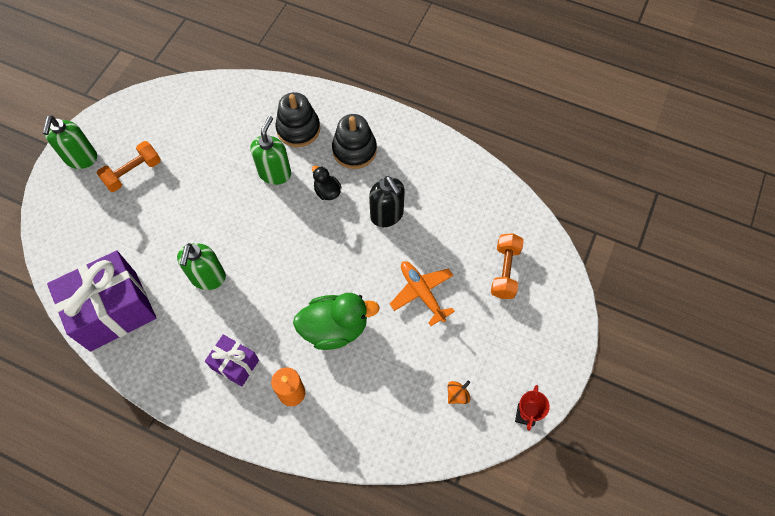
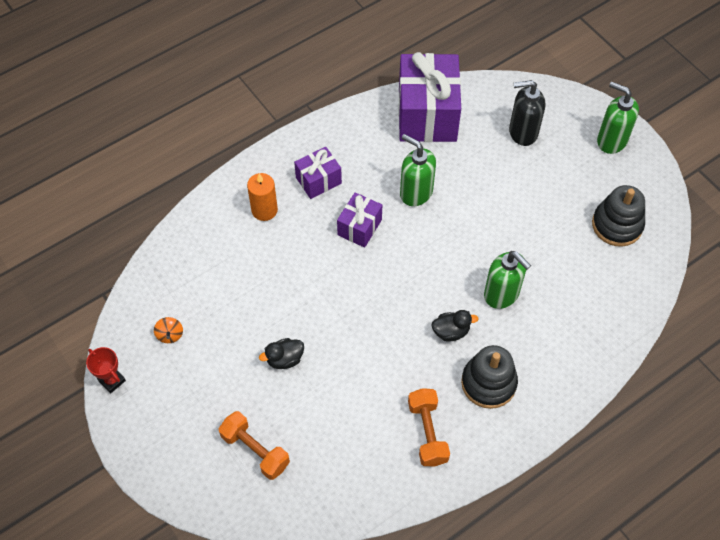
camera: 120 degrees right, 5 degrees down
orange dumbbell [97,141,161,192] -> orange dumbbell moved to [408,388,450,466]
black stacking toy [275,92,320,147] -> black stacking toy moved to [592,185,645,247]
green duck [293,293,380,350] -> none
black soap dispenser [369,176,405,227] -> black soap dispenser moved to [509,80,545,146]
orange plane [390,261,455,326] -> black duck [259,338,304,369]
none -> purple gift [337,192,382,248]

